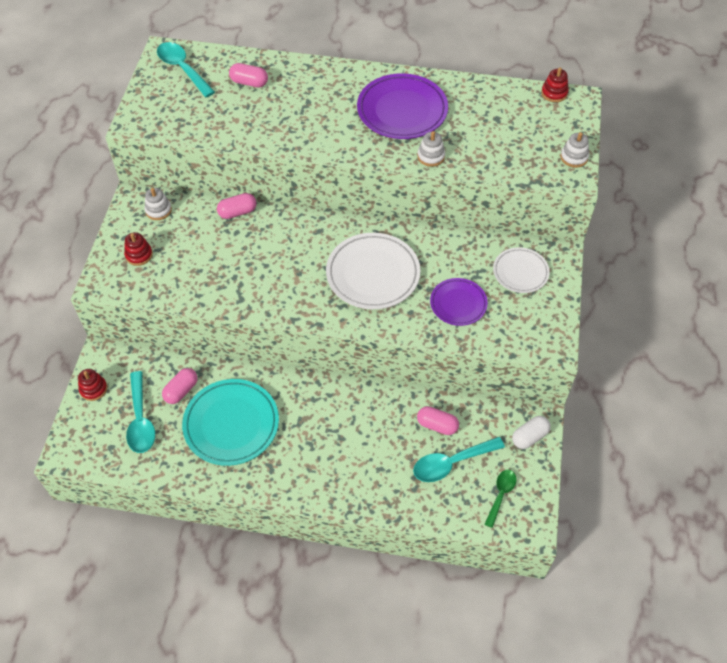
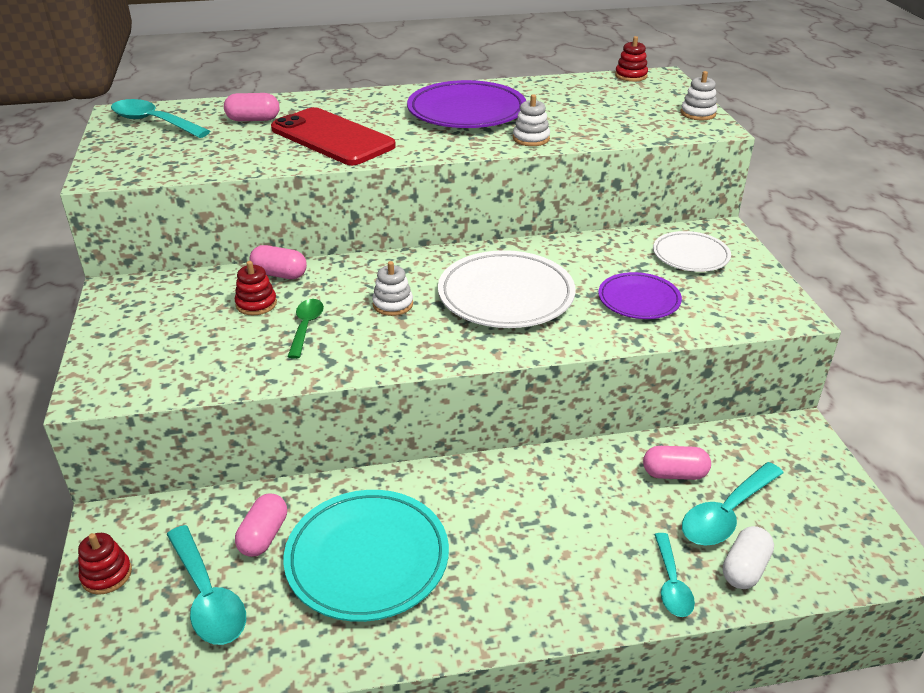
camera: 20 degrees left, 20 degrees down
red stacking toy [124,232,153,266] -> red stacking toy moved to [235,261,277,315]
white stacking toy [144,188,172,220] -> white stacking toy moved to [372,261,413,316]
pink capsule [217,193,257,219] -> pink capsule turned 60 degrees clockwise [249,245,307,279]
green spoon [484,470,516,528] -> green spoon moved to [288,299,324,359]
white capsule [512,416,551,449] -> white capsule moved to [723,526,774,589]
none -> red phone [271,107,396,165]
none -> turquoise spoon [654,533,695,617]

